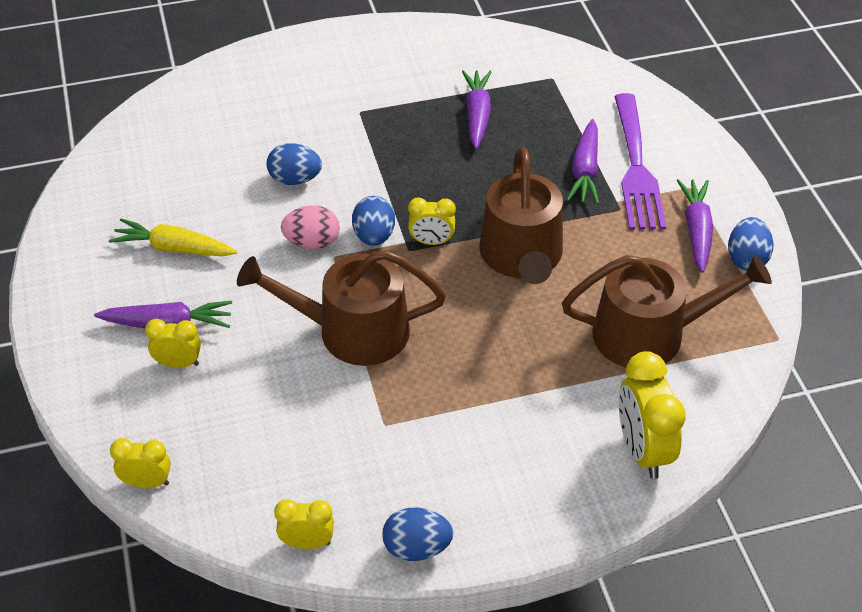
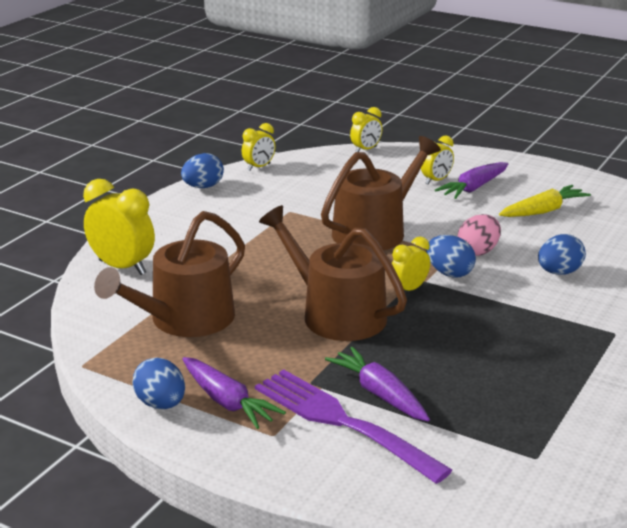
camera: 135 degrees right, 20 degrees down
purple carrot [462,70,492,149] -> none

